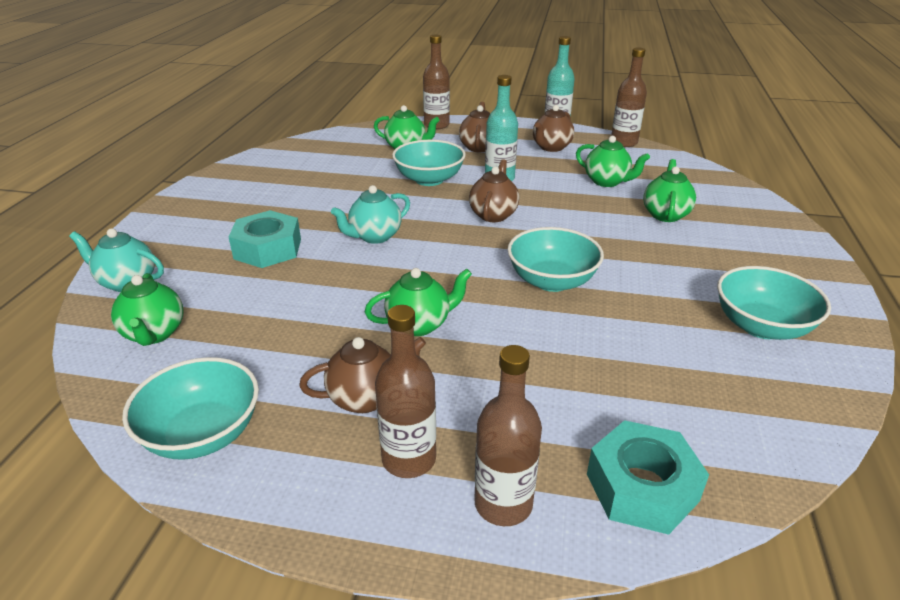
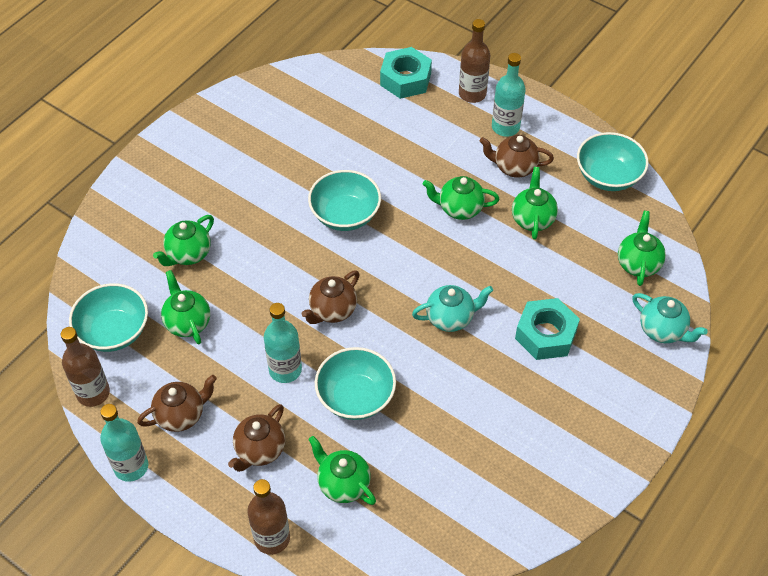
camera: 155 degrees left, 20 degrees up
brown bottle [375,305,436,478] -> turquoise bottle [492,53,525,137]
turquoise bowl [717,266,831,340] -> turquoise bowl moved to [69,283,148,352]
none -> green teapot [512,167,558,240]

